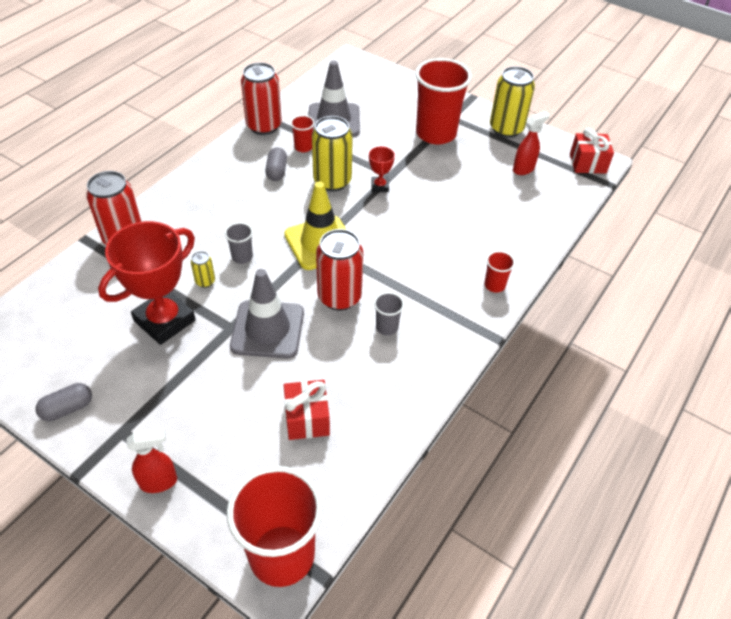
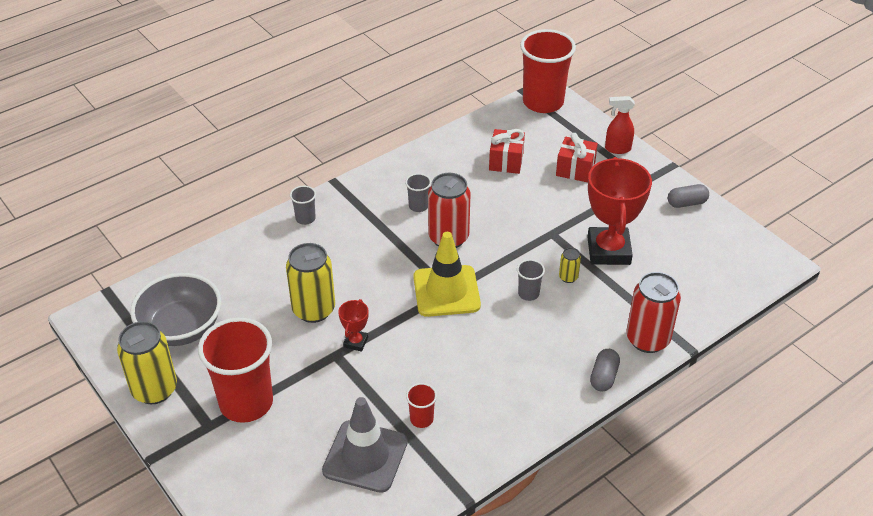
camera: 160 degrees left, 5 degrees down
red trophy [98,221,196,345] -> red trophy turned 60 degrees counterclockwise [587,157,652,265]
grey traffic cone [230,269,304,359] -> none
red can [241,62,282,135] -> none
grey capsule [265,147,287,181] -> grey capsule moved to [590,349,620,391]
yellow can [312,116,353,192] -> yellow can moved to [286,243,335,323]
red cup [484,251,515,293] -> grey cup [290,186,316,225]
red spray bottle [513,111,550,175] -> grey bowl [130,273,221,346]
red gift [570,128,614,173] -> red gift moved to [556,133,598,183]

